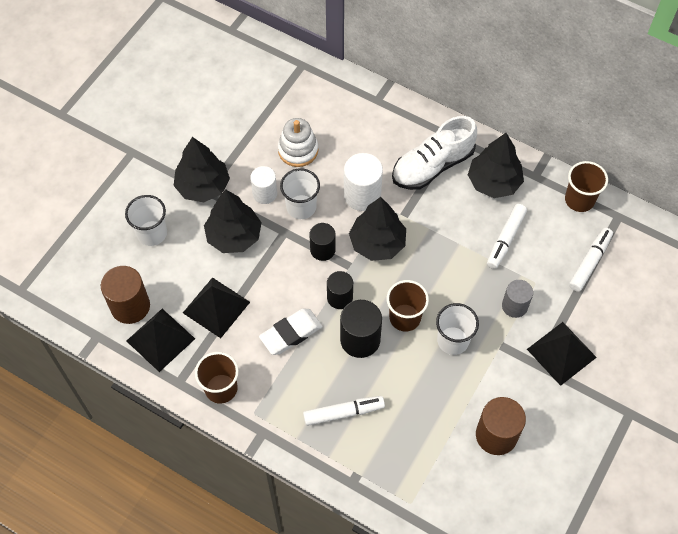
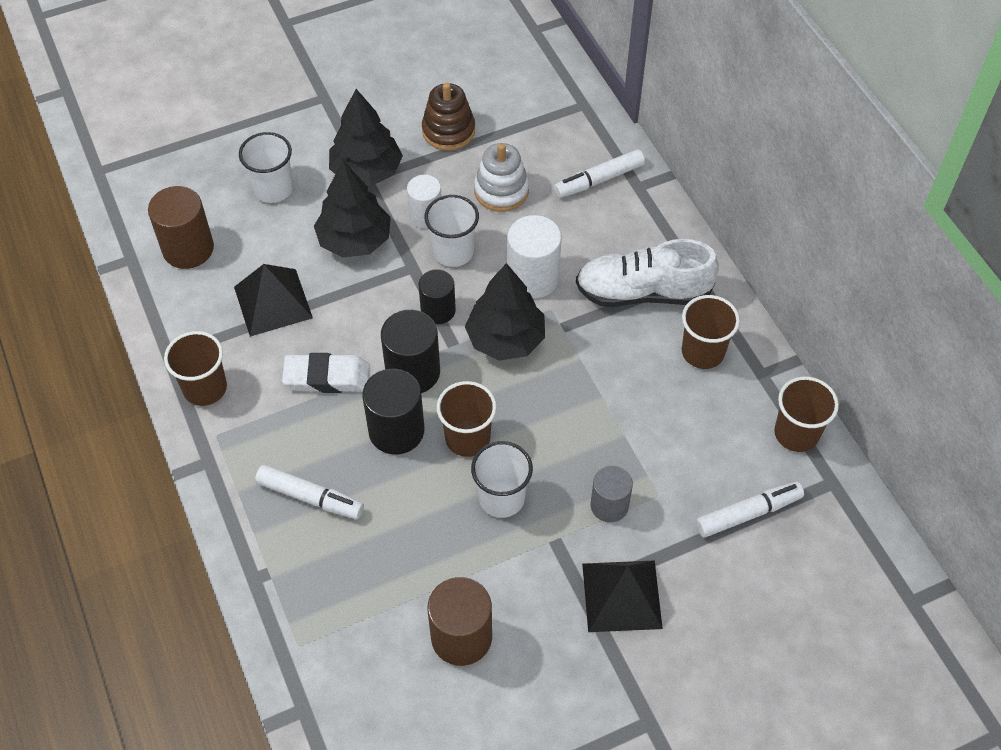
camera: 35 degrees right, 5 degrees down
black pyramid [127,309,195,372] -> none
black cylinder [327,271,353,309] -> black cylinder [381,310,440,393], size x1.51
black tree [468,133,524,198] -> brown cup [682,295,740,369]
white marker [487,204,527,269] -> white marker moved to [554,149,645,198]
none -> brown stacking toy [422,82,475,151]

